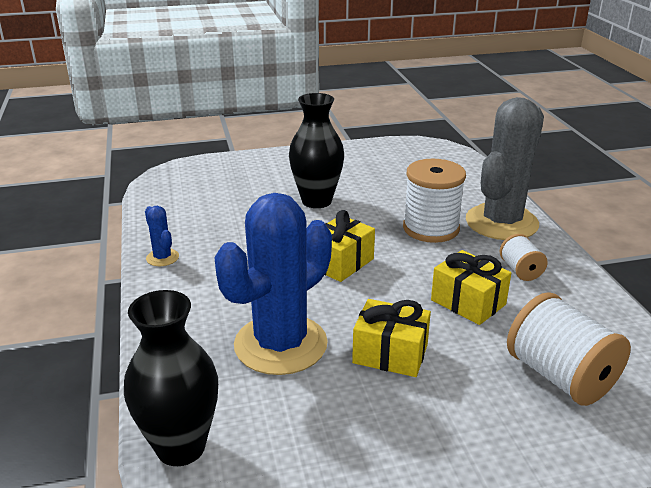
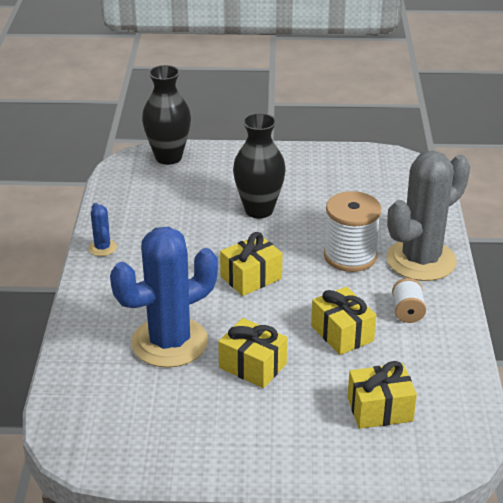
camera: 15 degrees right, 5 degrees up
black vase [124,290,218,466] -> black vase moved to [142,65,191,165]
white spool [507,292,631,406] -> yellow gift [347,361,417,429]

